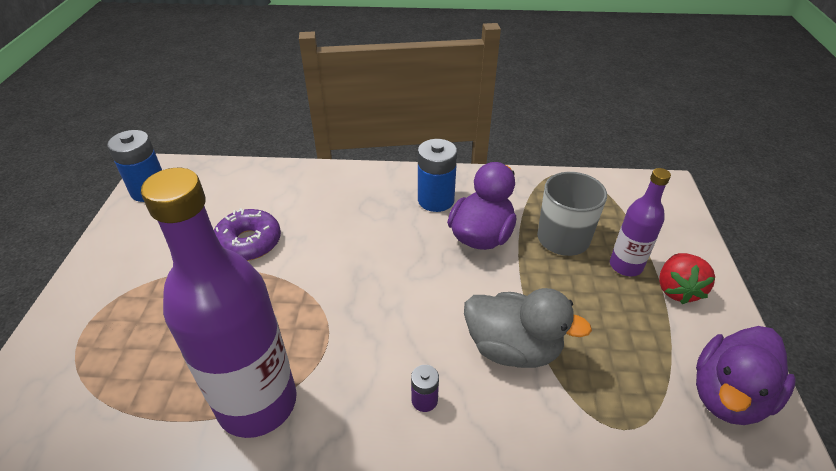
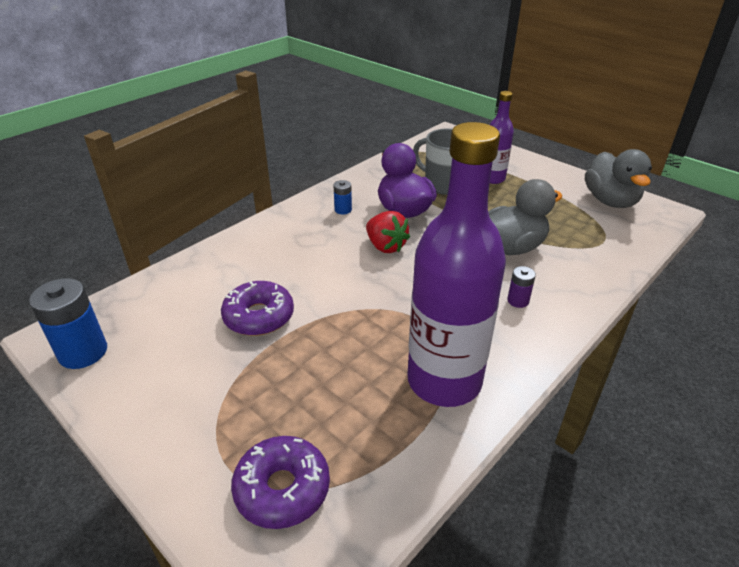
camera: 50 degrees left, 5 degrees down
blue battery [418,139,457,212] -> blue battery [334,180,352,214], size x0.52
red strawberry [659,253,715,304] -> red strawberry moved to [366,211,410,253]
purple duck [696,326,796,425] -> grey duck [585,149,652,208]
none -> purple donut [231,436,330,529]

